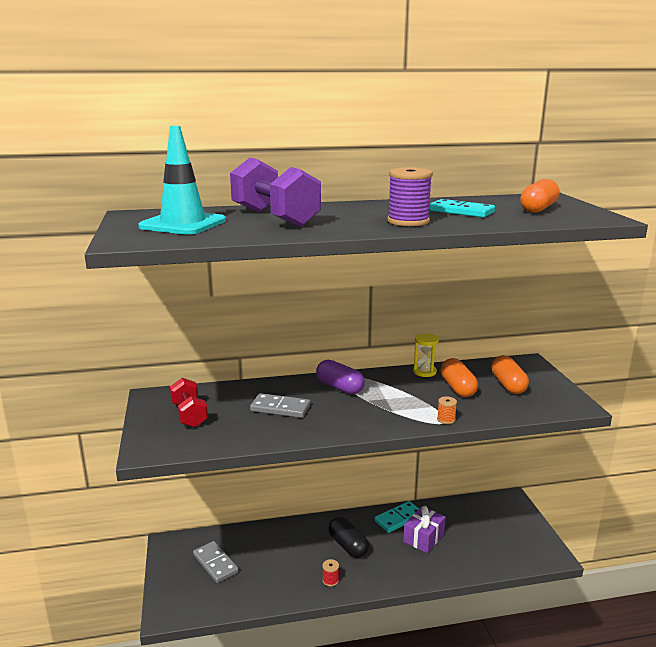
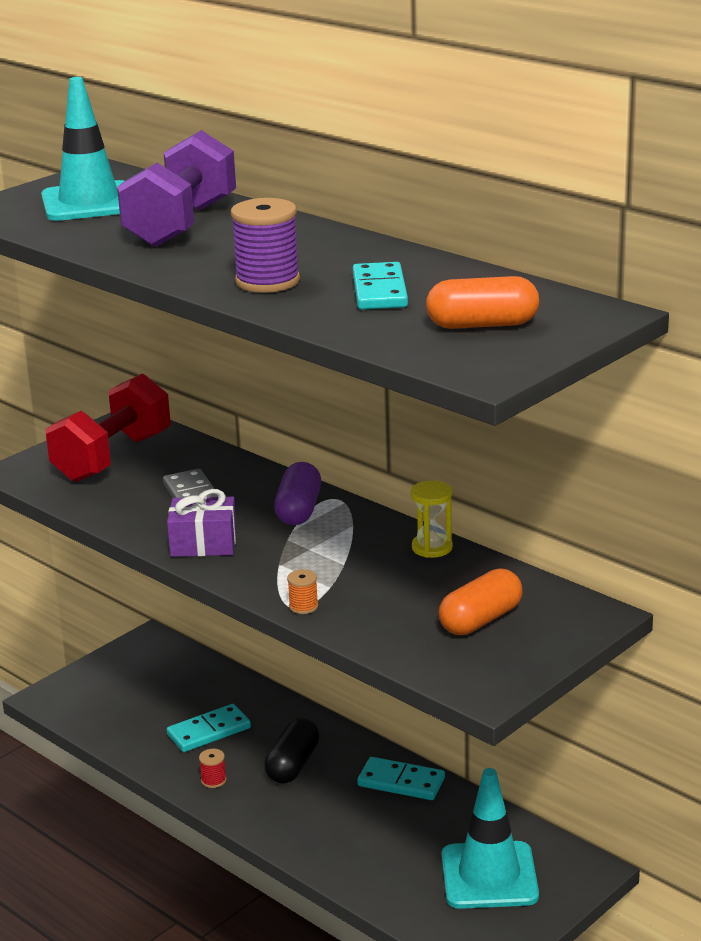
camera: 55 degrees right, 5 degrees up
red dumbbell [170,378,208,427] -> red dumbbell [46,373,171,482], size x1.66
grey domino [193,541,239,583] -> none
purple gift [403,506,446,553] -> purple gift moved to [167,489,237,557]
orange capsule [441,358,478,397] -> none
none -> turquoise domino [167,704,251,752]
none -> turquoise traffic cone [441,768,539,909]

